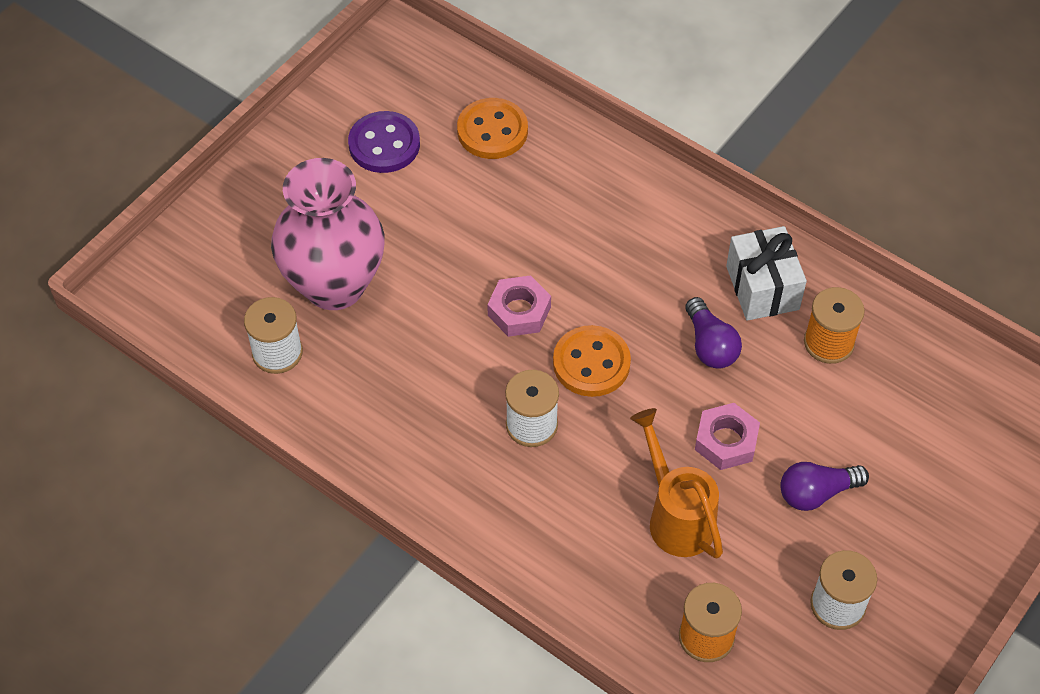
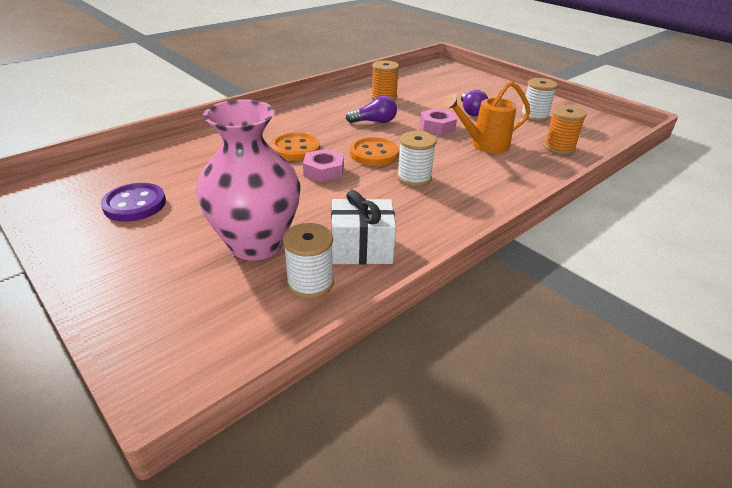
camera: 80 degrees left, 20 degrees down
orange button [457,98,528,159] -> orange button moved to [271,133,320,161]
white gift [726,226,807,321] -> white gift moved to [331,190,396,265]

